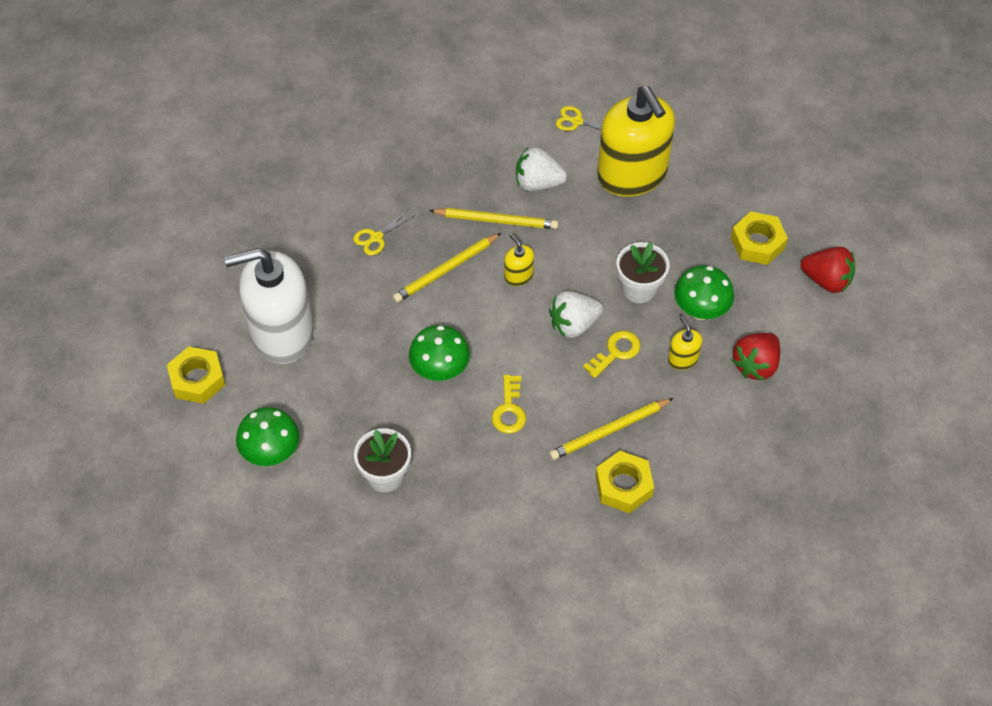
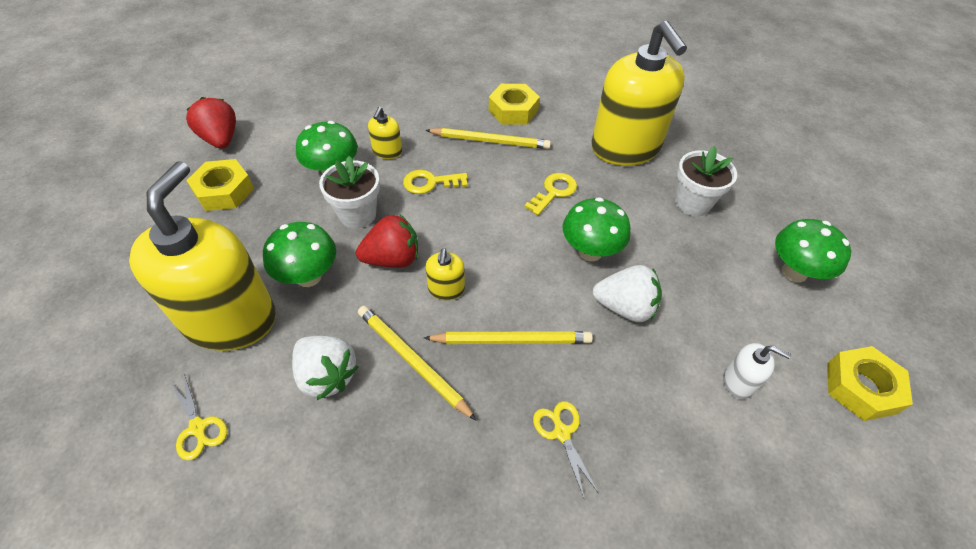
camera: 145 degrees left, 5 degrees down
white soap dispenser [224,248,314,364] -> white soap dispenser [723,343,792,399], size x0.40
yellow scissors [353,210,415,255] -> yellow scissors turned 105 degrees counterclockwise [533,401,599,500]
white strawberry [549,291,603,338] -> white strawberry moved to [592,265,662,322]
red strawberry [732,333,780,381] -> red strawberry moved to [356,215,418,268]
none -> green mushroom [263,222,336,287]
none -> yellow soap dispenser [591,21,687,166]

